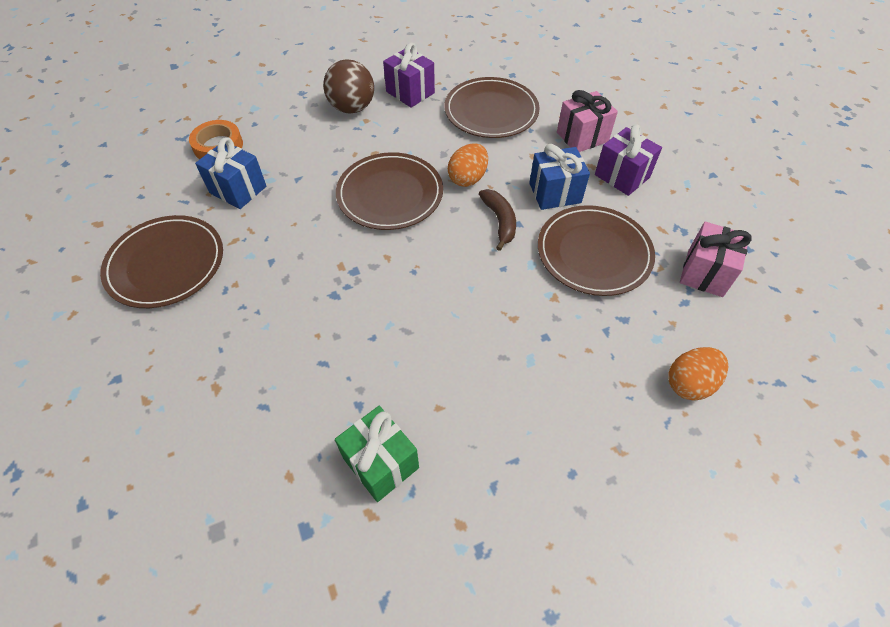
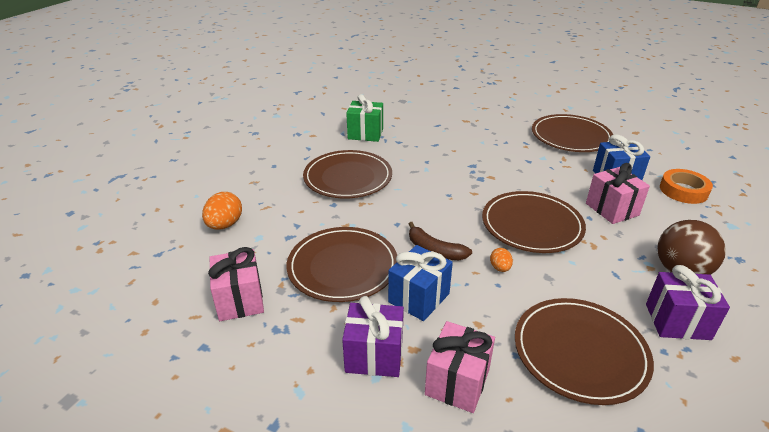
camera: 140 degrees right, 20 degrees down
orange egg [448,143,488,187] -> orange egg [490,248,513,272], size x0.56
none -> brown plate [303,150,392,199]
none -> pink gift [586,163,650,224]

